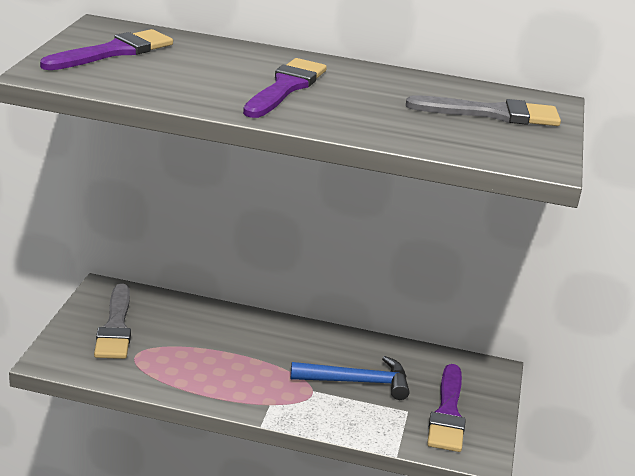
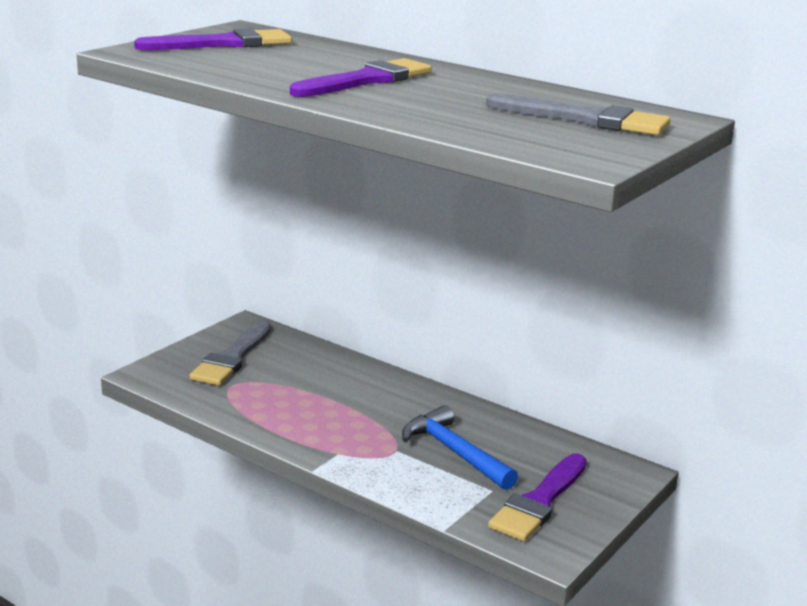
camera: 25 degrees right, 5 degrees down
blue hammer [291,356,410,400] -> blue hammer turned 150 degrees counterclockwise [402,405,518,490]

